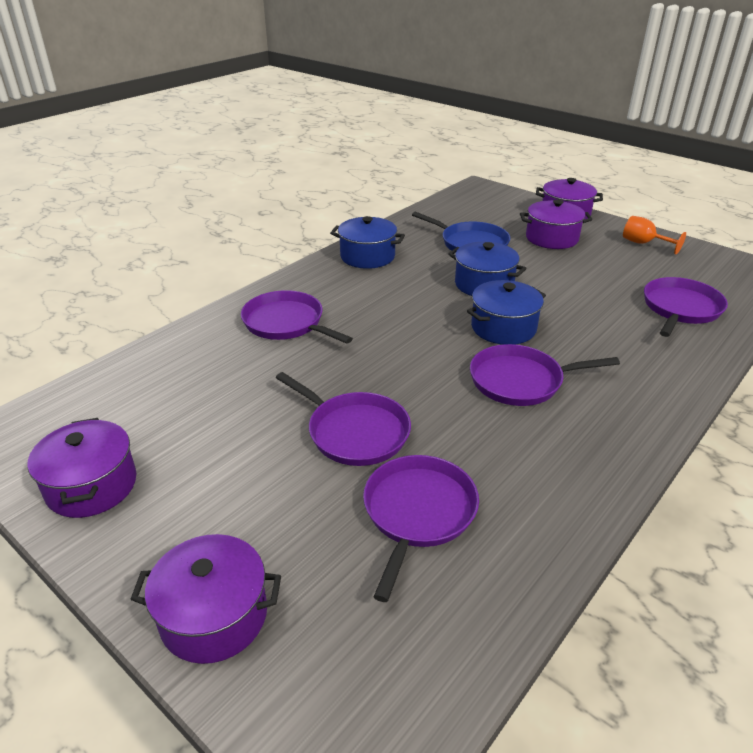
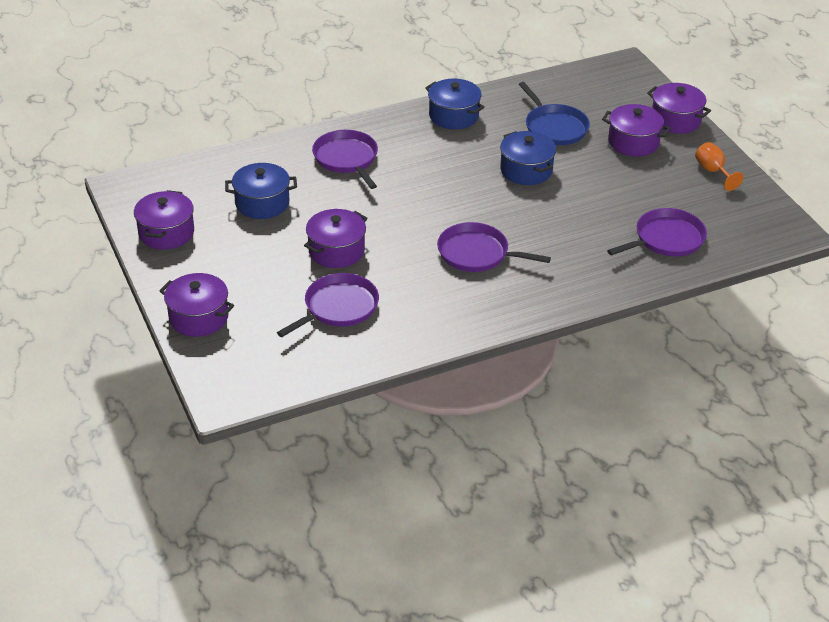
camera: 25 degrees right, 5 degrees up
purple pan [276,372,411,466] -> purple pot [304,209,367,268]
blue pot [467,280,546,345] -> blue pot moved to [225,163,297,219]

